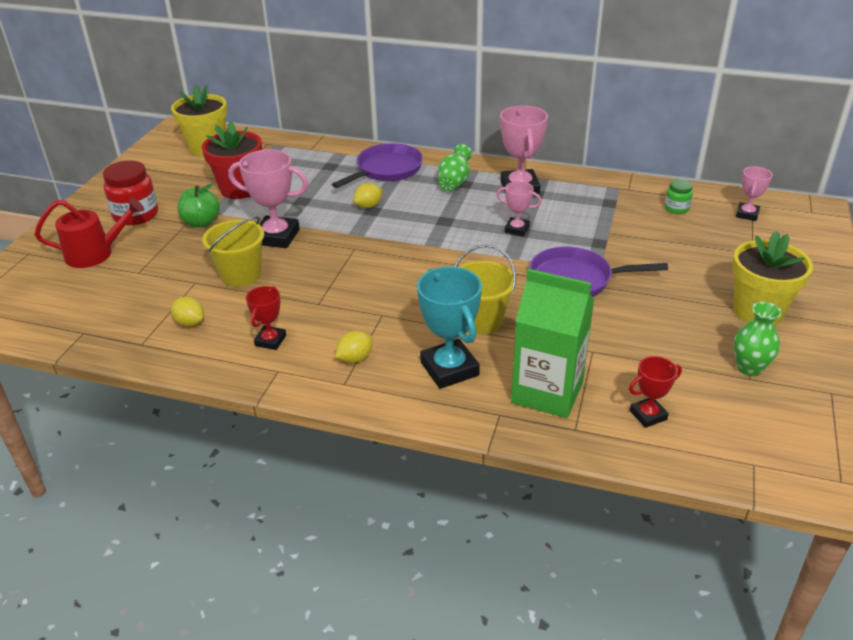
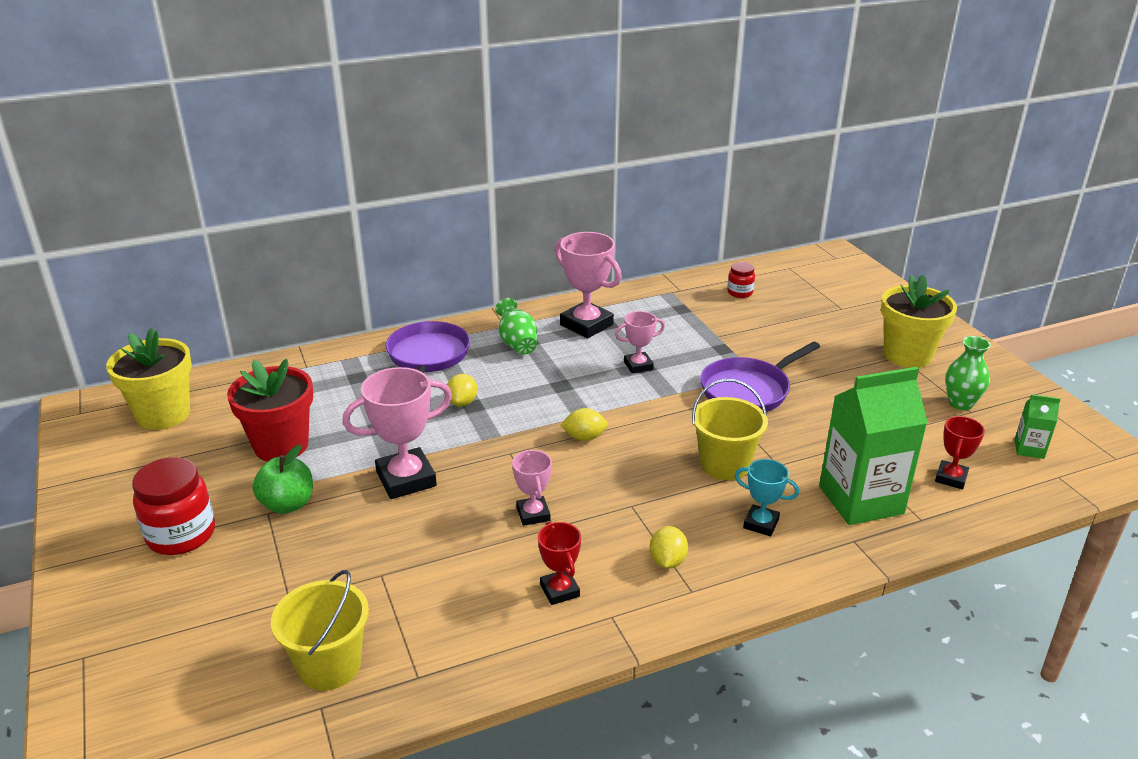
camera: 40 degrees left, 5 degrees down
red watering can [35,198,144,268] -> none
yellow lemon [171,296,204,327] -> yellow lemon moved to [560,408,608,441]
yellow bucket [202,216,264,287] -> yellow bucket moved to [271,570,369,690]
turquoise trophy [417,267,482,389] -> turquoise trophy [735,459,799,536], size x0.56
green jar [665,179,693,214] -> red jar [727,262,755,298]
pink trophy [736,166,773,221] -> pink trophy moved to [512,450,552,526]
none -> green carton [1014,394,1061,459]

